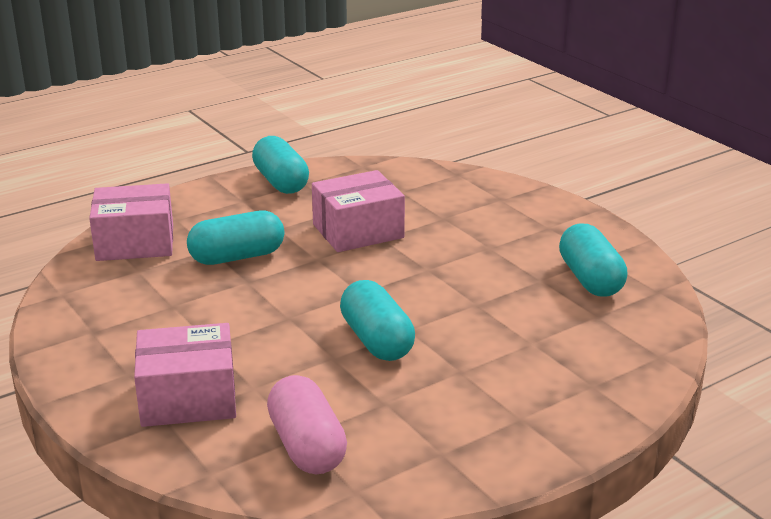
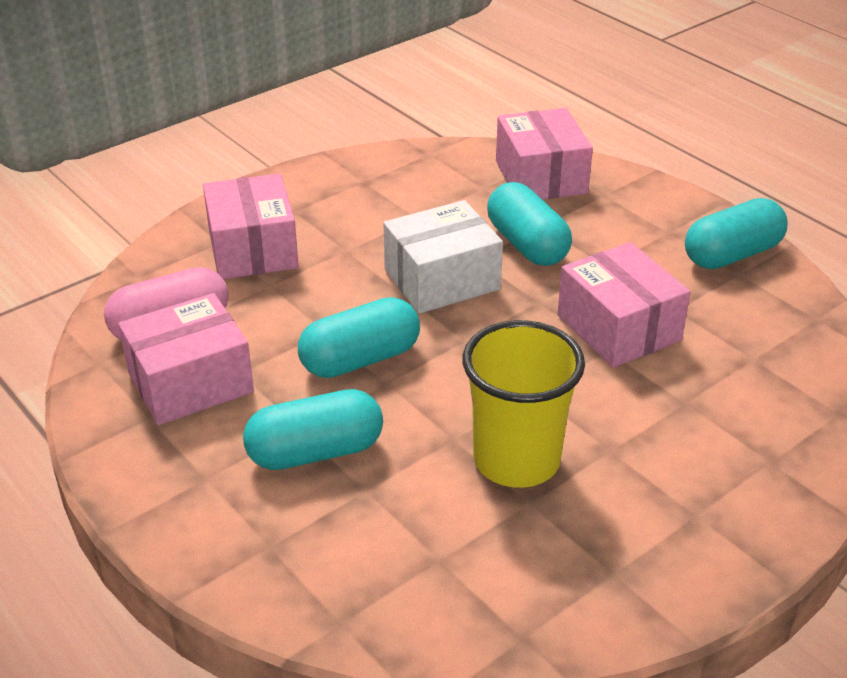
camera: 85 degrees right, 10 degrees up
turquoise capsule [559,224,627,297] -> turquoise capsule moved to [243,389,383,470]
none -> pink box [118,293,254,425]
none -> white box [383,200,503,314]
none -> yellow cup [462,320,585,488]

